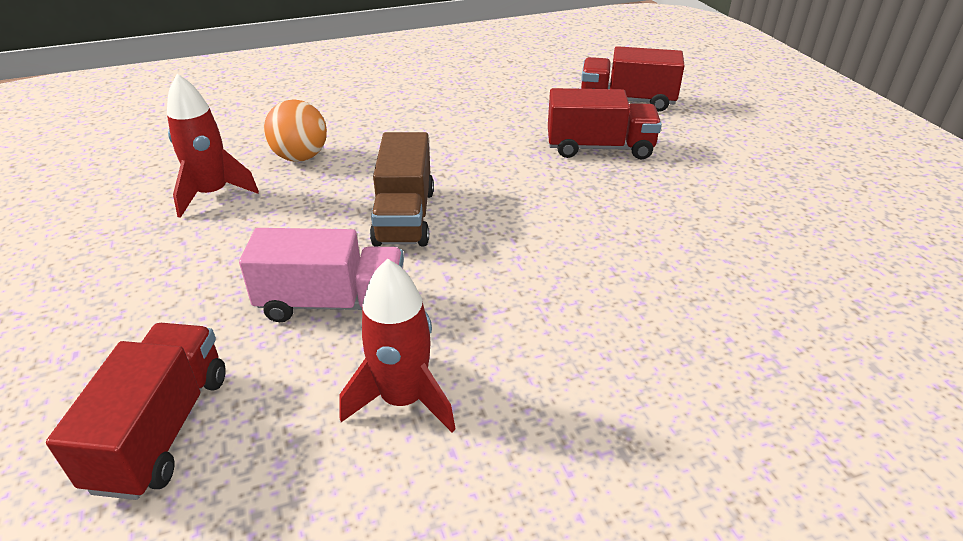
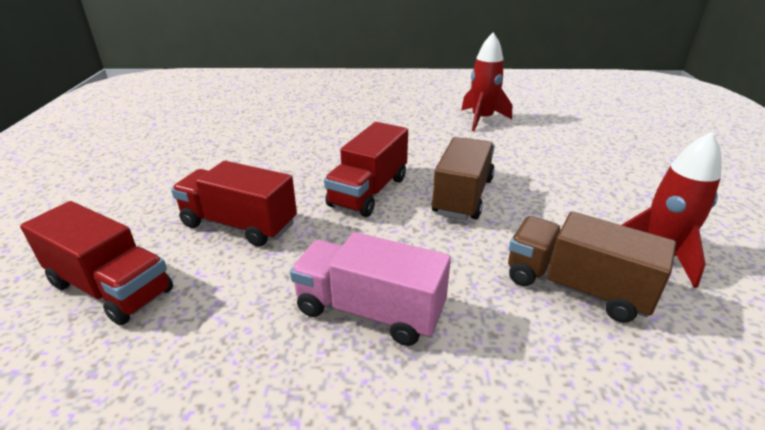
camera: 160 degrees left, 5 degrees down
red truck [46,323,226,500] -> red truck moved to [324,122,408,217]
pink truck [239,228,404,322] -> pink truck moved to [290,232,451,346]
orange ball [264,99,327,162] -> brown truck [508,211,676,323]

